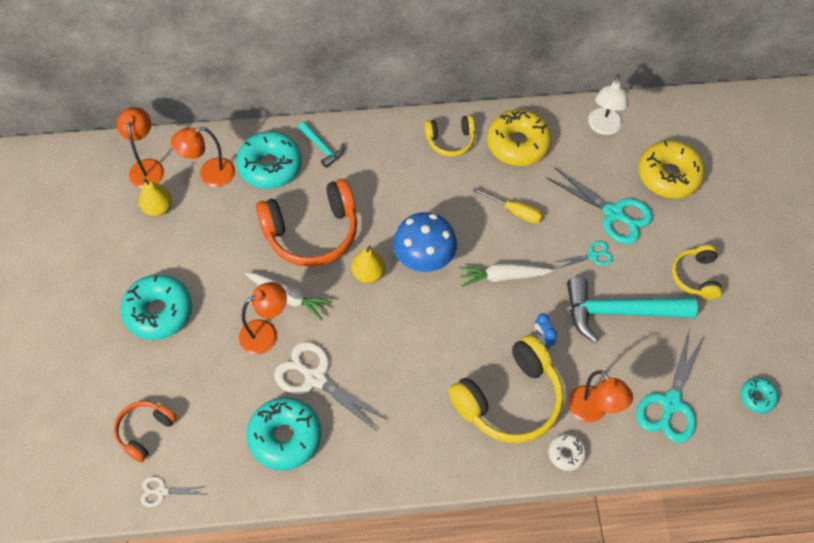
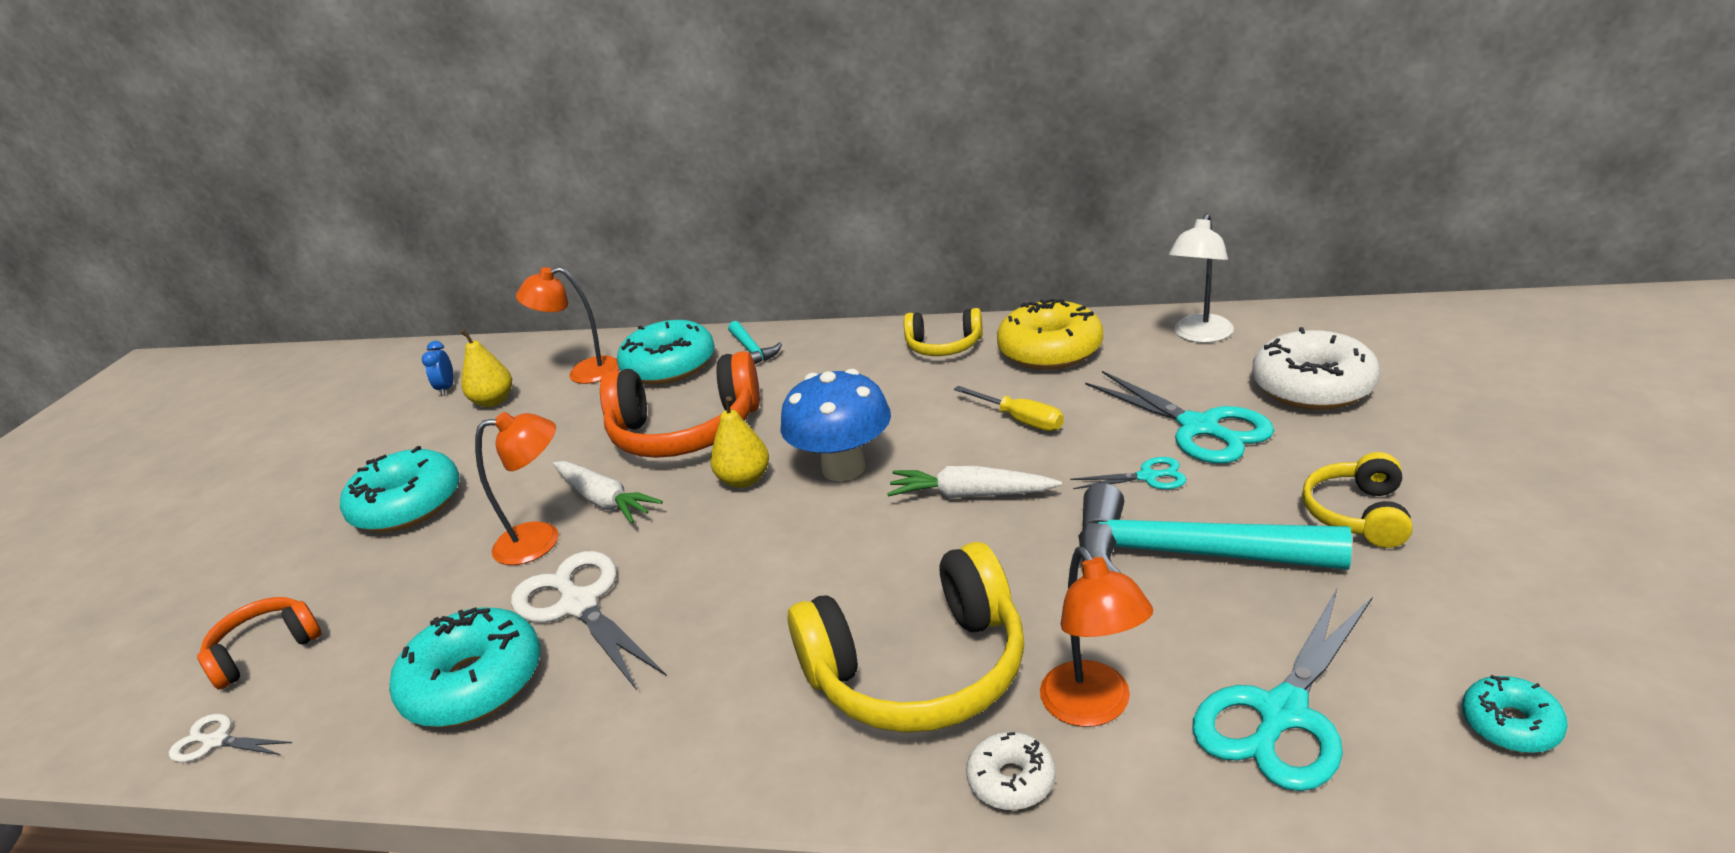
camera: 20 degrees right, 30 degrees down
orange lamp [117,107,164,188] -> none
blue clock [534,313,557,349] -> blue clock moved to [422,341,454,396]
yellow donut [639,140,705,198] -> white donut [1252,327,1380,410]

